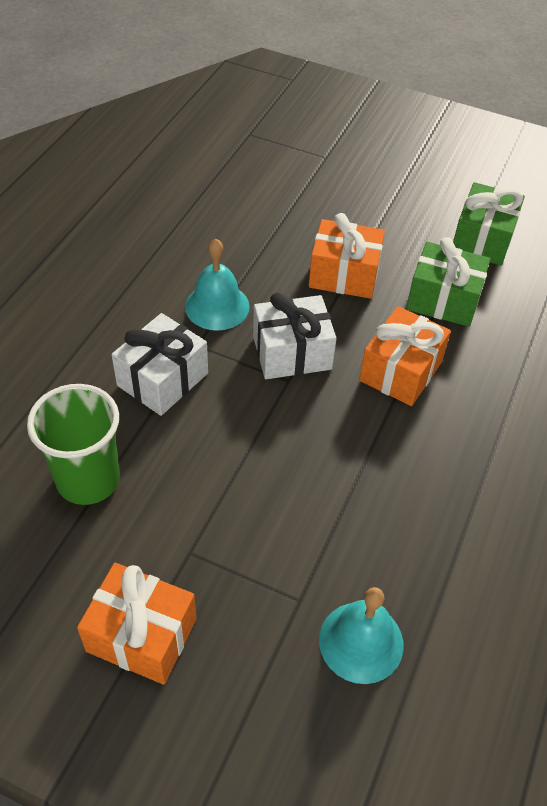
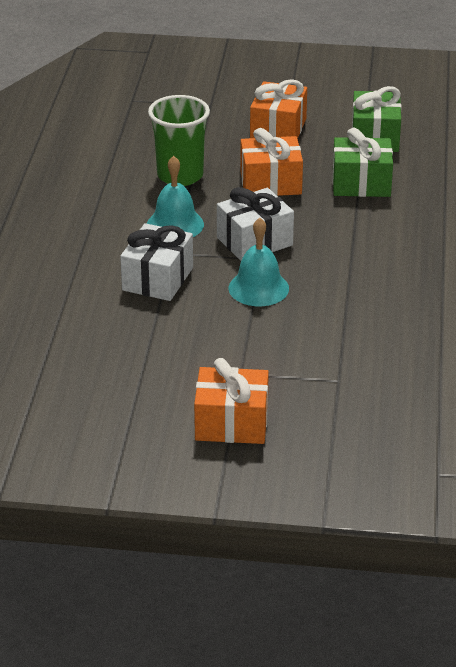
camera: 15 degrees left, 15 degrees down
green cup [27,384,120,505] -> green cup moved to [148,95,210,186]
turquoise bell [319,587,403,684] -> turquoise bell moved to [229,218,289,306]
orange gift [359,306,451,406] -> orange gift moved to [250,79,307,139]

